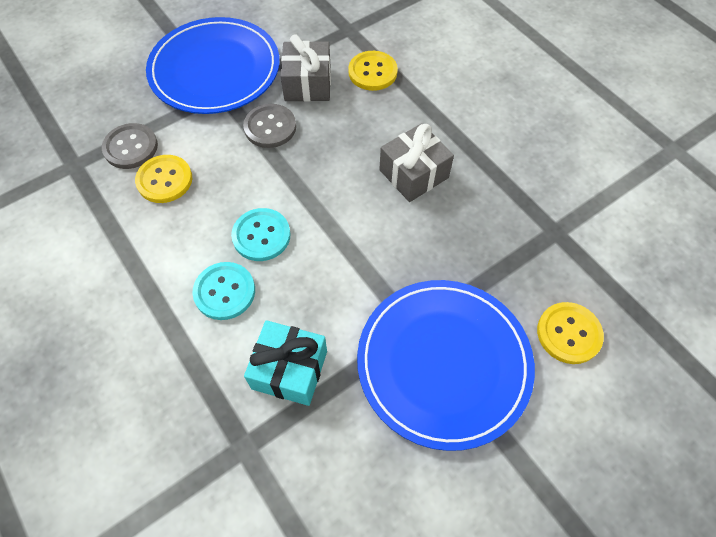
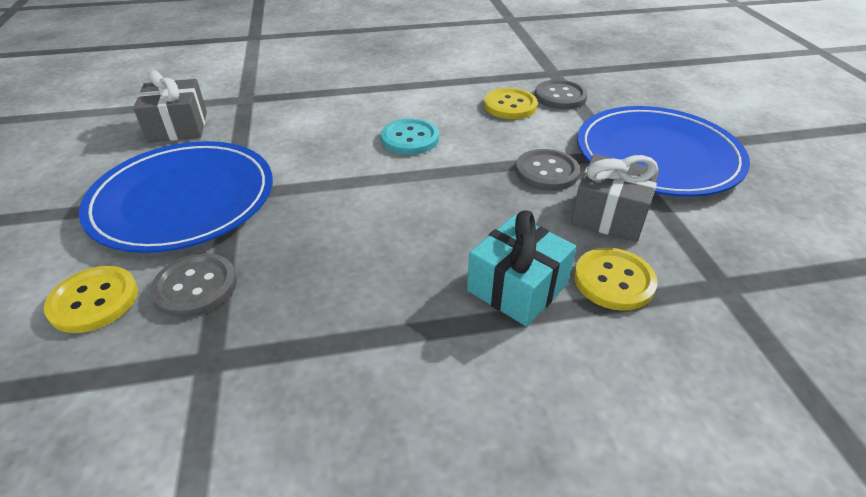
camera: 115 degrees right, 20 degrees down
turquoise button [193,262,255,320] -> none
turquoise gift [244,320,327,406] -> turquoise gift moved to [467,211,576,327]
grey gift [379,123,454,202] -> grey gift moved to [133,70,207,143]
none -> grey button [150,253,237,318]

